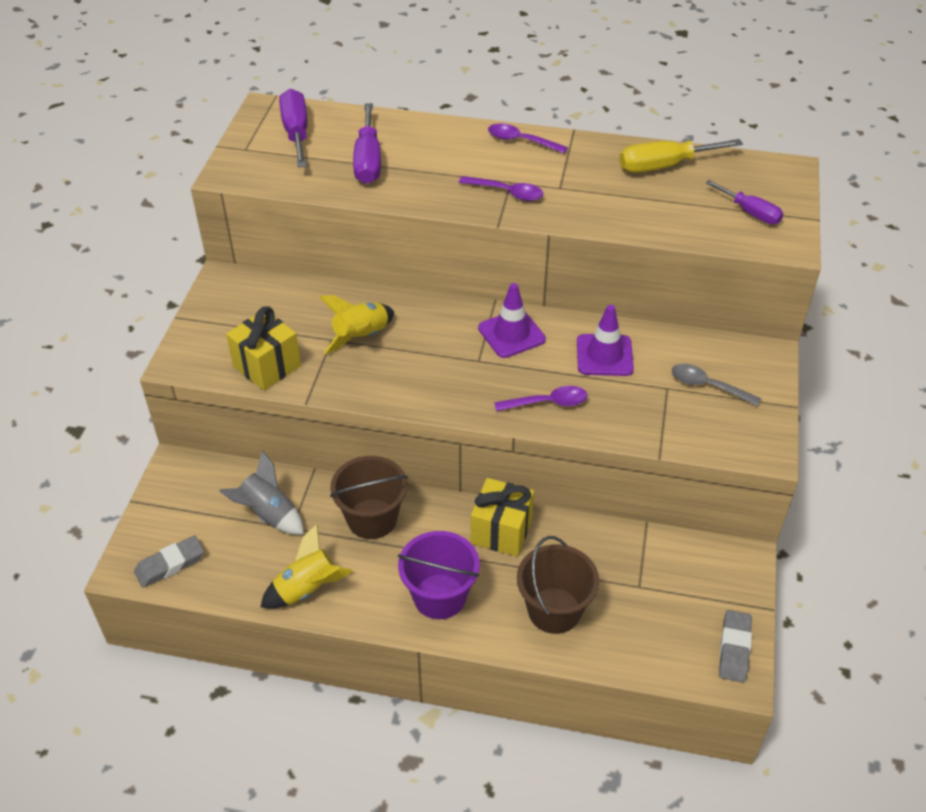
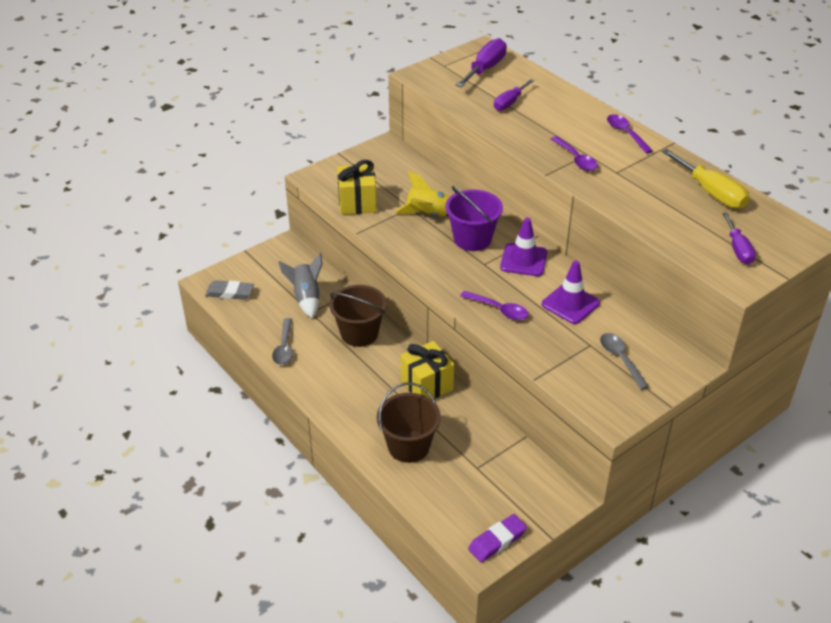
camera: 40 degrees right, 5 degrees down
yellow rocket [261,524,353,609] -> grey spoon [272,318,293,365]
purple screwdriver [353,103,381,184] -> purple screwdriver [494,79,534,111], size x0.66
purple bucket [398,531,480,619] -> purple bucket moved to [445,186,503,251]
yellow screwdriver [619,139,743,173] -> yellow screwdriver turned 150 degrees counterclockwise [662,149,749,209]
grey eraser [719,610,752,683] -> purple eraser [468,514,527,562]

